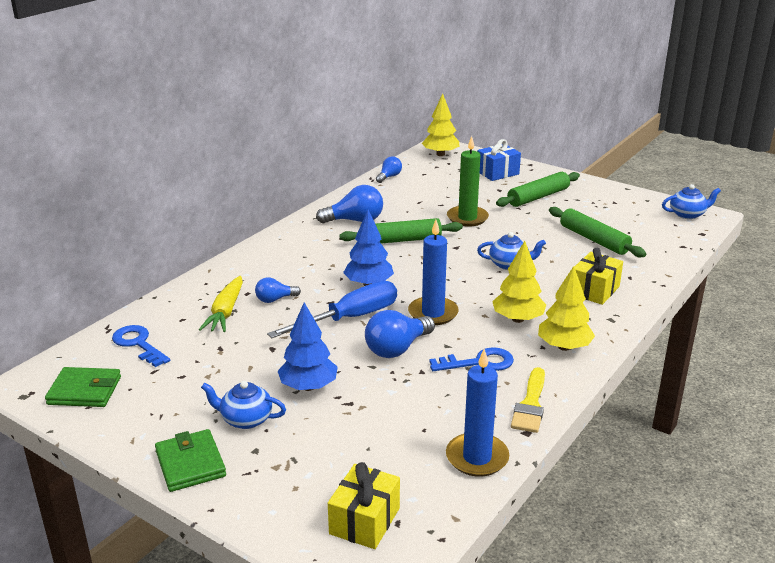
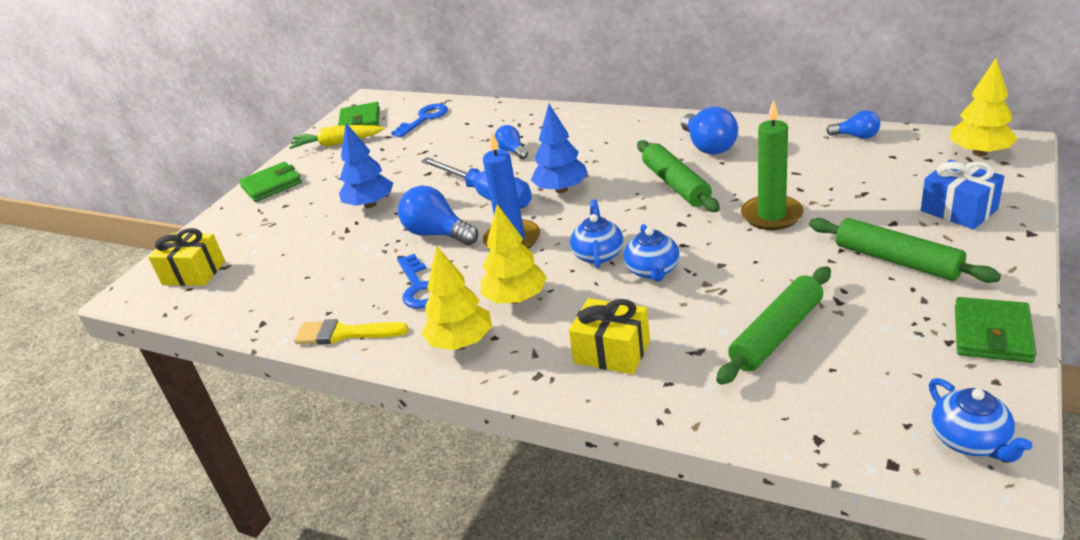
camera: 85 degrees right, 5 degrees up
yellow carrot [199,276,243,332] -> yellow carrot moved to [289,125,385,149]
blue teapot [201,381,286,429] -> blue teapot moved to [570,199,623,268]
blue candle [446,349,509,477] -> none
none -> green wallet [955,297,1037,363]

